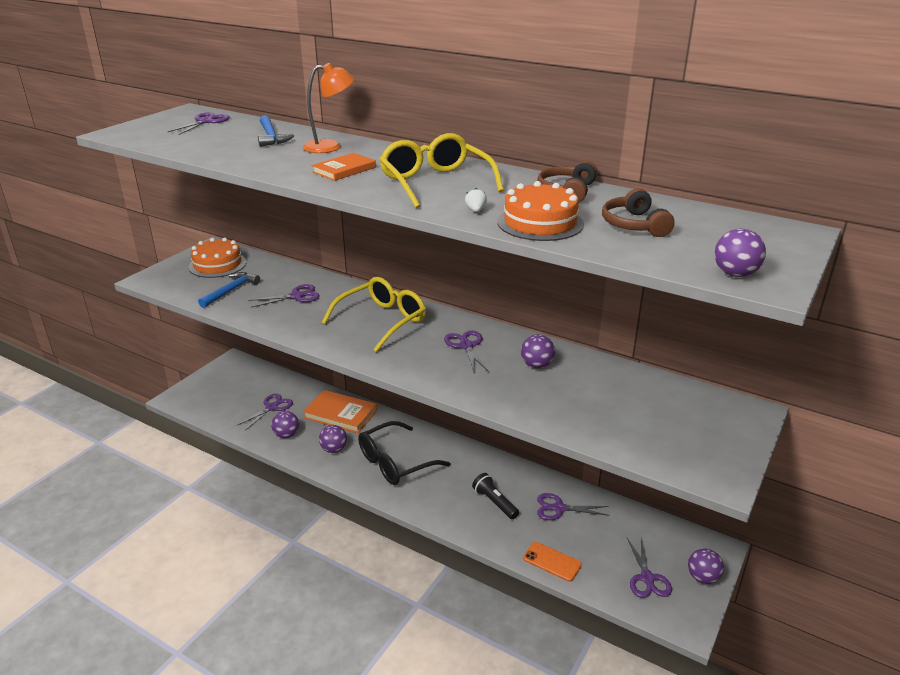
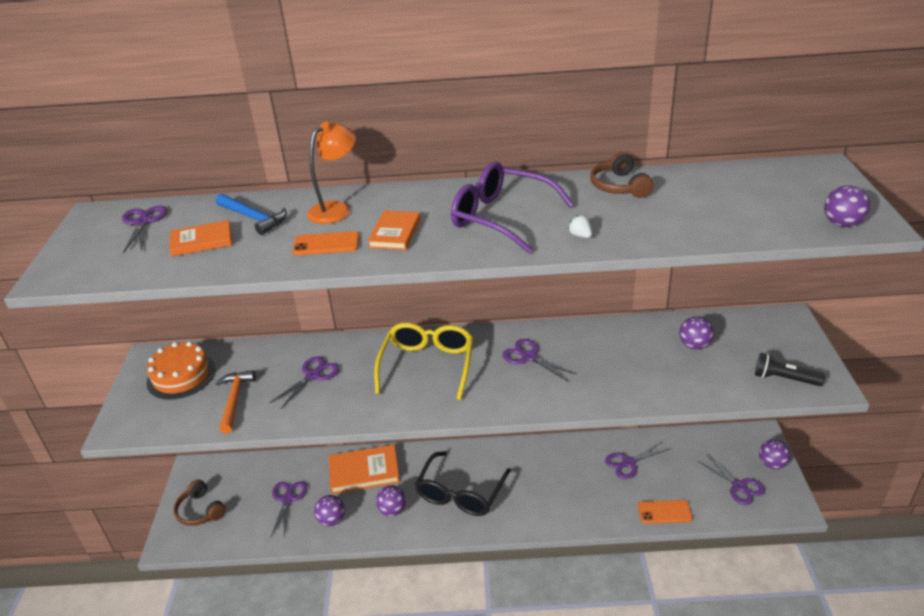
camera: 30 degrees left, 5 degrees up
blue hammer [198,272,260,308] -> orange hammer [216,370,255,433]
yellow glasses [379,133,504,208] -> purple glasses [451,162,574,253]
black flashlight [472,473,519,519] -> black flashlight moved to [755,353,825,386]
orange cake [497,181,584,241] -> none
purple ball [521,335,555,368] -> purple ball moved to [679,317,714,350]
brown headphones [602,188,675,237] -> brown headphones moved to [174,480,226,526]
none -> orange book [169,220,232,256]
none -> orange phone [292,231,359,255]

